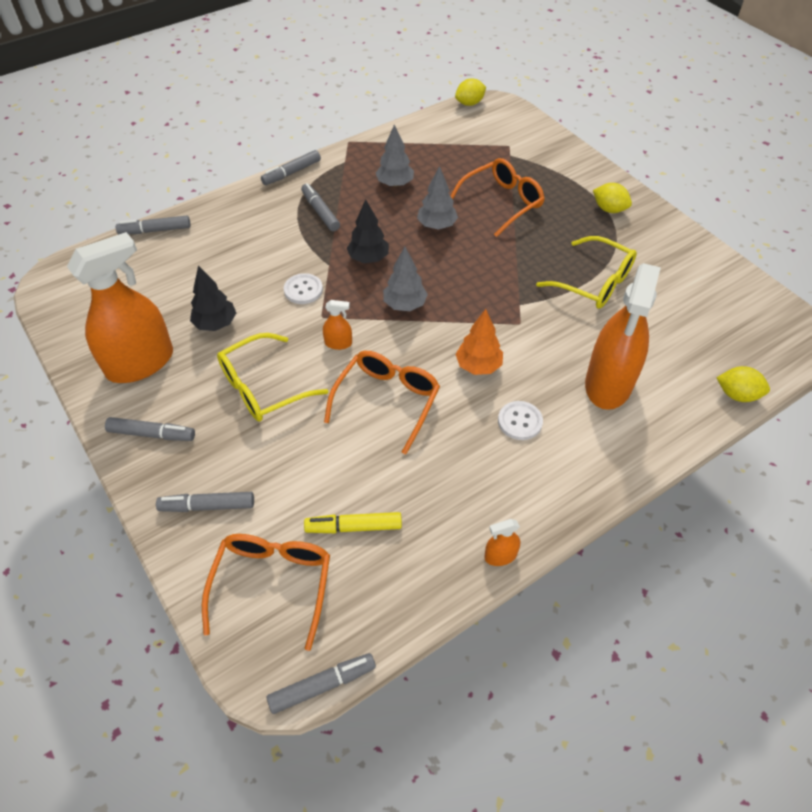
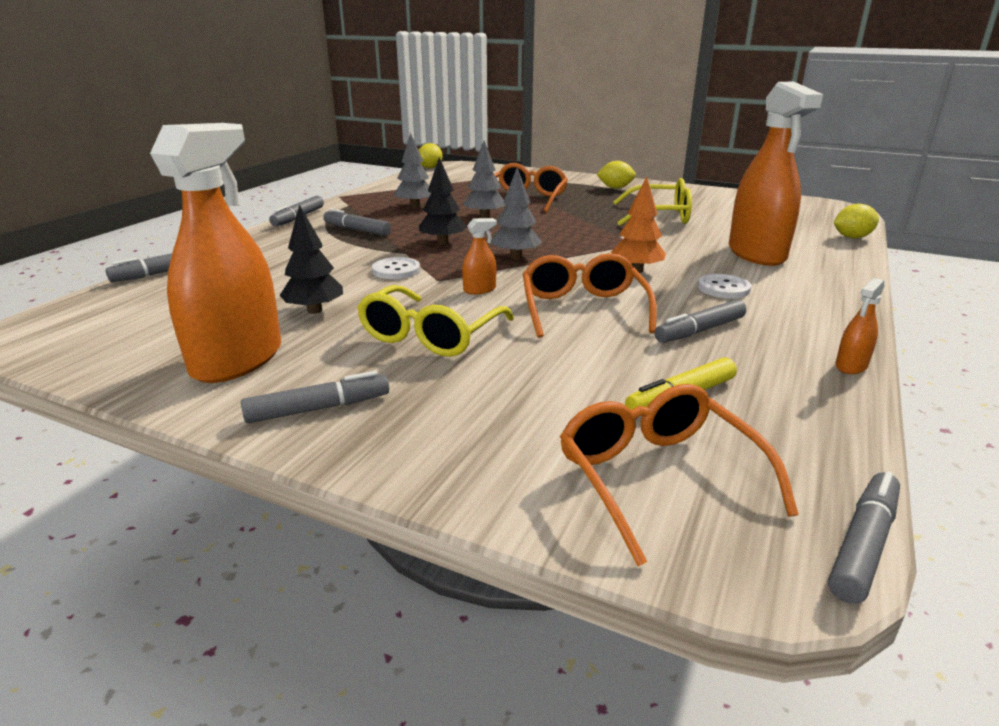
camera: 30 degrees left, 25 degrees down
grey marker [156,492,254,512] -> grey marker moved to [654,299,746,343]

